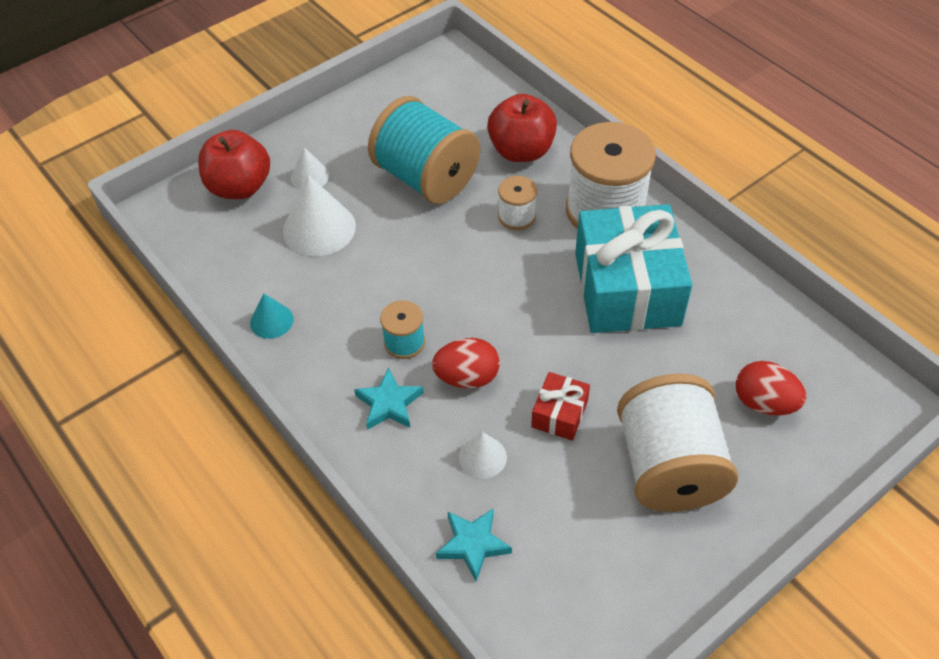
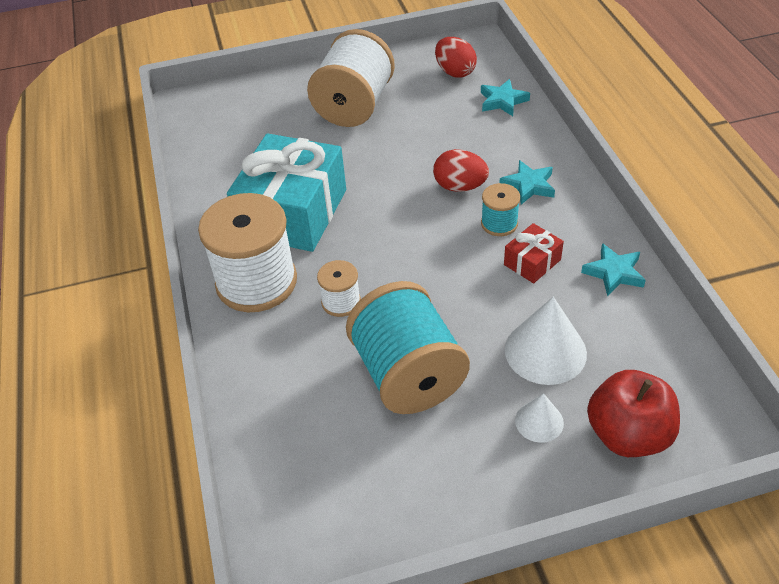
camera: 155 degrees left, 5 degrees down
turquoise cone [250,293,294,339] -> turquoise star [581,243,646,296]
white cone [459,432,507,479] -> none
red apple [487,94,557,162] -> none
red gift [531,372,590,441] -> red gift moved to [504,223,564,283]
red egg [735,361,807,415] -> red egg moved to [435,37,477,78]

